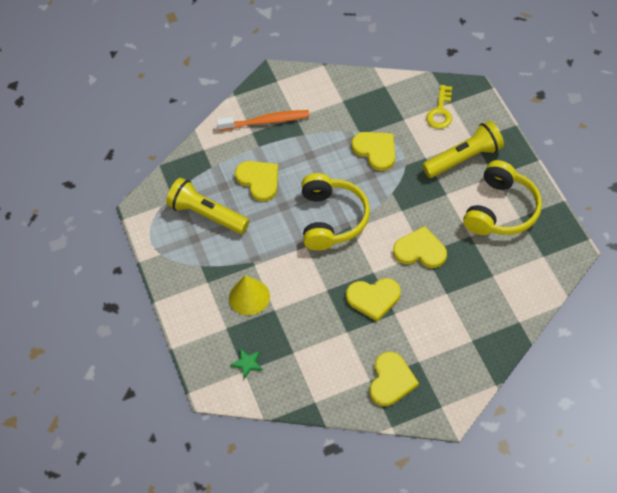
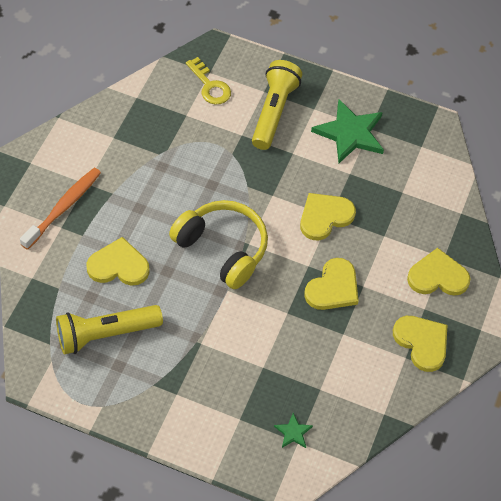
camera: 55 degrees left, 0 degrees up
yellow cone [229,275,270,315] -> none
yellow heart [351,132,395,171] -> yellow heart moved to [407,248,471,296]
yellow headphones [463,160,542,235] -> green star [311,99,384,163]

